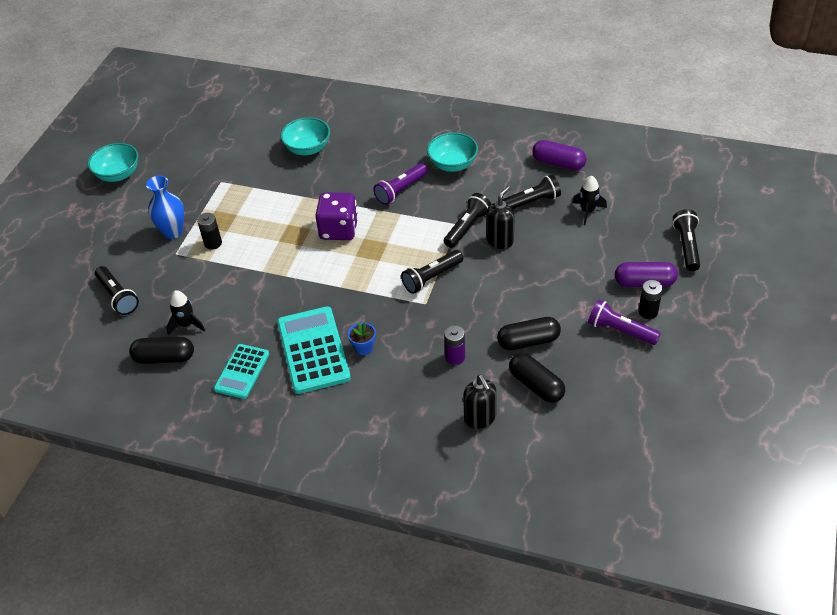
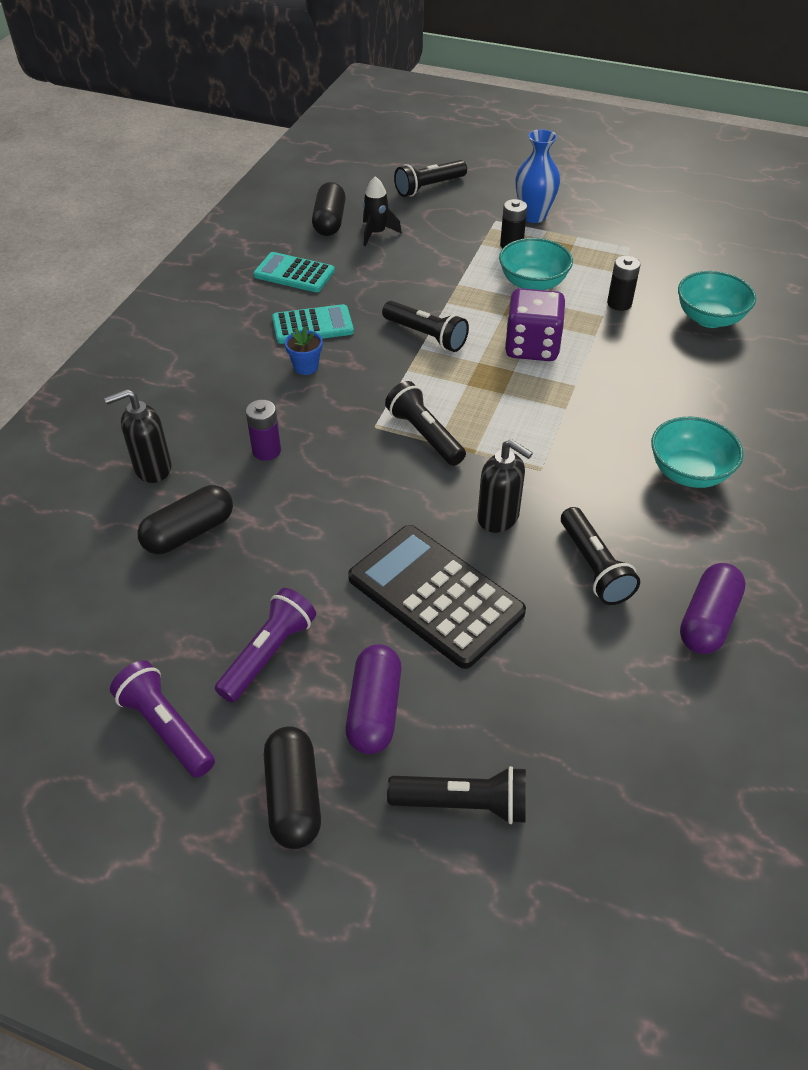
camera: 90 degrees right, 0 degrees up
turquoise bowl [88,143,138,182] -> turquoise bowl moved to [499,238,573,290]
turquoise calculator [277,306,351,394] -> turquoise calculator [272,304,354,344], size x0.62
purple flashlight [373,163,428,205] -> purple flashlight moved to [110,660,215,778]
black flashlight [444,193,491,248] -> black flashlight moved to [382,301,469,352]
black capsule [497,317,561,350] -> black capsule moved to [264,726,321,849]
black rocket [572,175,607,225] -> none
black battery [638,280,663,319] -> black battery moved to [607,256,640,311]
none -> black calculator [348,525,526,669]

